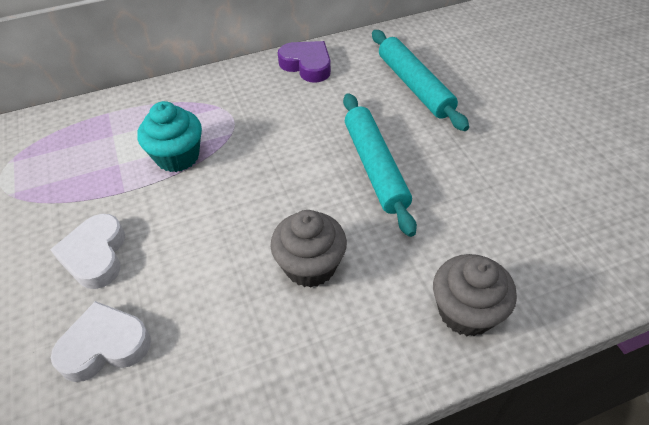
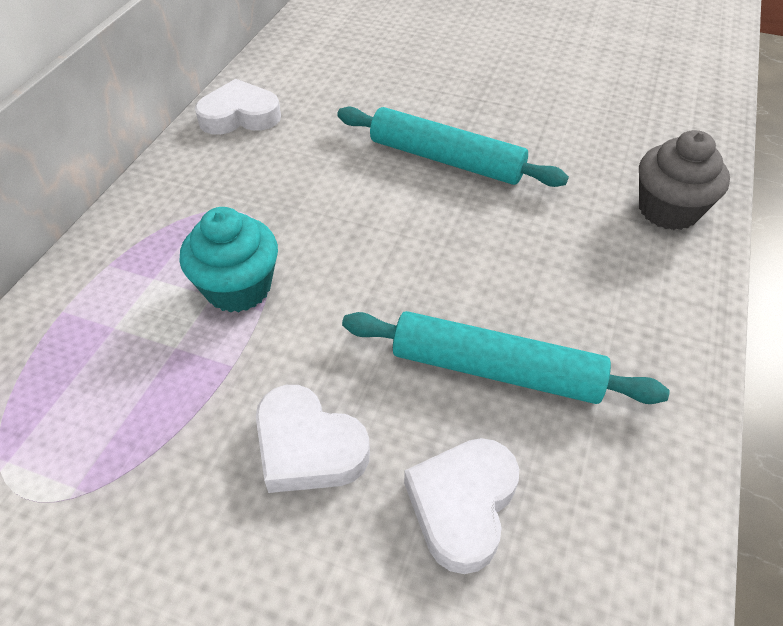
camera: 50 degrees left, 0 degrees up
grey cupcake [270,210,347,288] -> none
purple heart [278,41,331,82] -> white heart [195,79,281,135]
turquoise rolling pin [372,30,469,131] -> turquoise rolling pin moved to [342,311,670,404]

